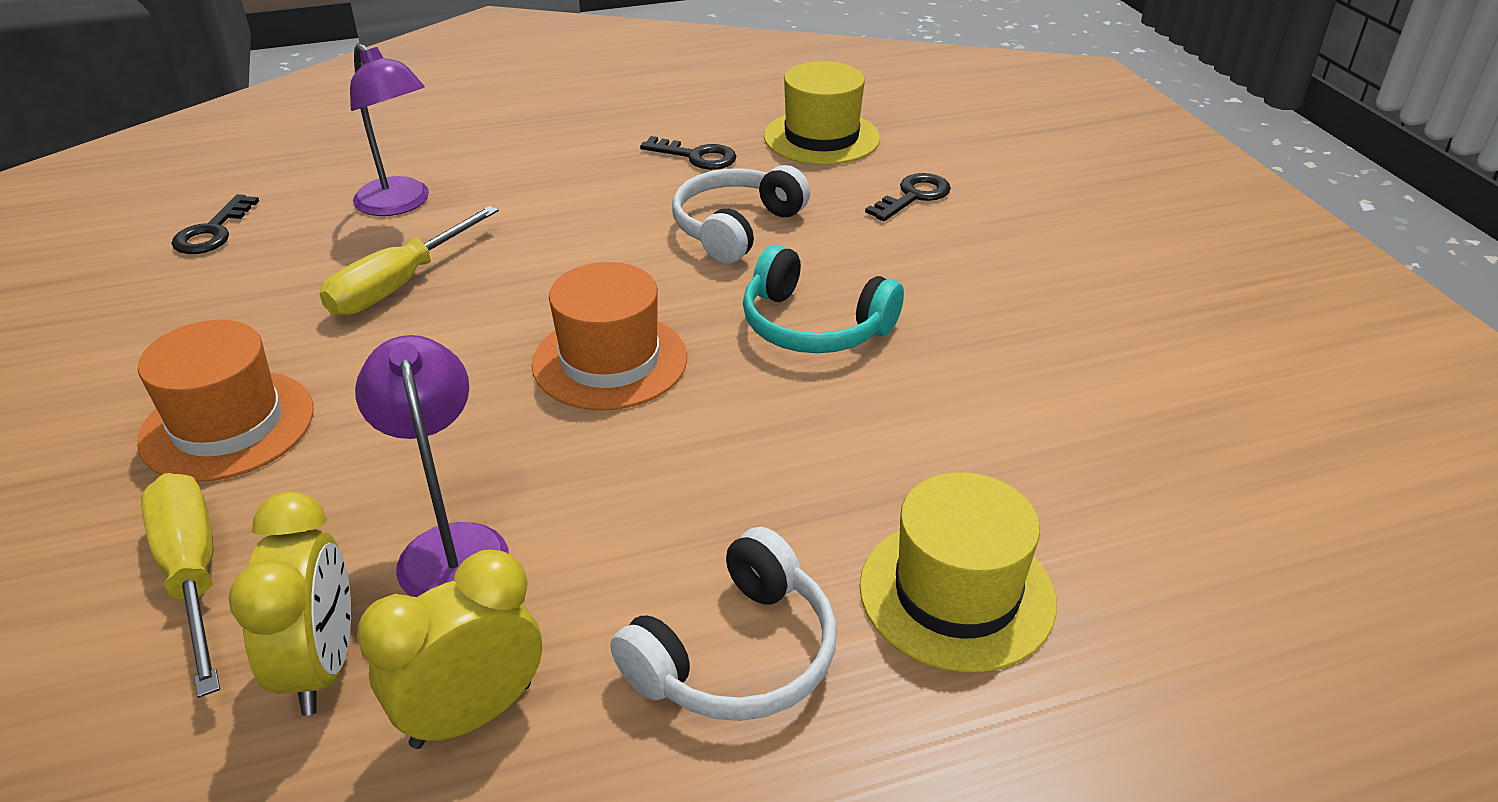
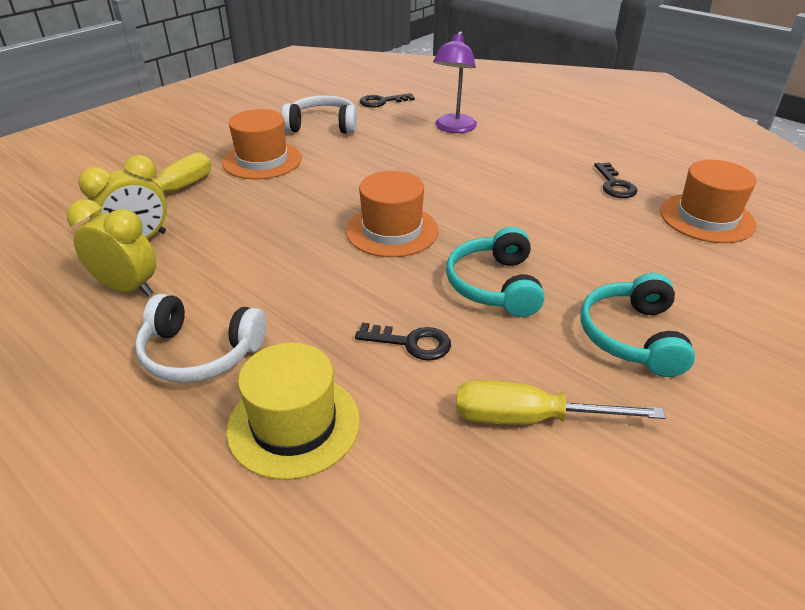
camera: 60 degrees right, 0 degrees up
yellow screwdriver [319,206,499,316] -> yellow screwdriver moved to [456,380,666,425]
purple lamp [355,335,509,597] -> none
white headphones [672,165,810,264] -> white headphones moved to [281,95,357,134]
yellow hat [764,61,880,165] -> orange hat [660,160,756,243]
black key [865,173,951,221] -> black key moved to [355,323,451,361]
none -> turquoise headphones [580,273,695,377]

